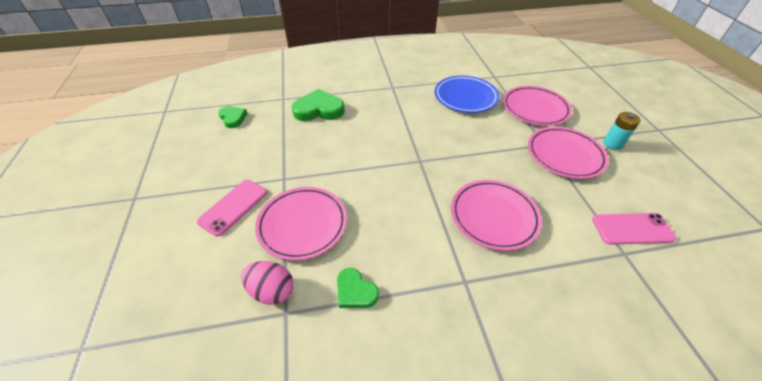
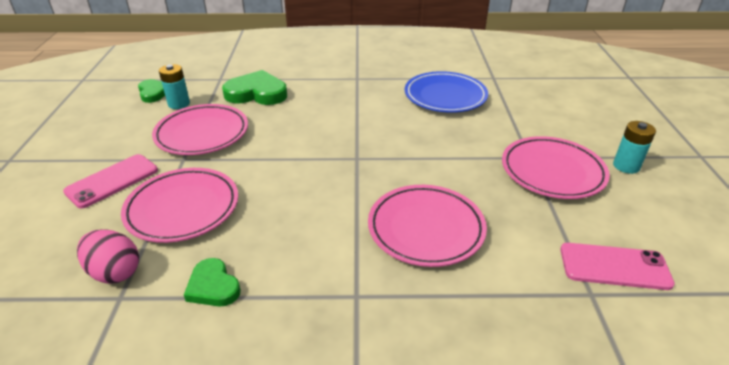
camera: 10 degrees right, 10 degrees down
pink plate [503,86,572,126] -> pink plate moved to [152,104,248,155]
none -> turquoise battery [159,64,190,109]

